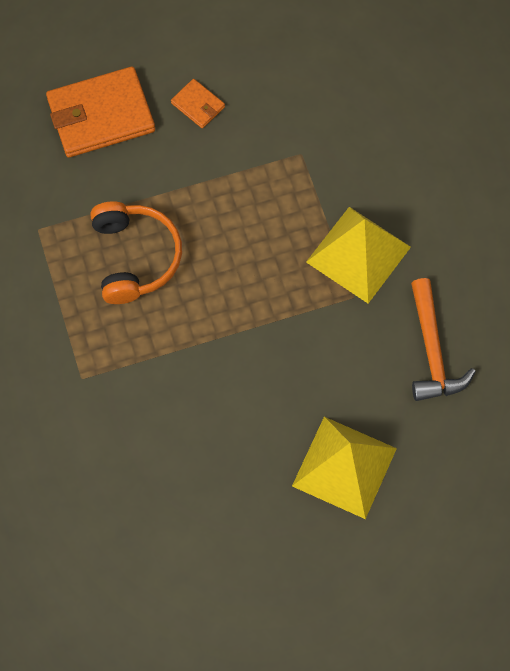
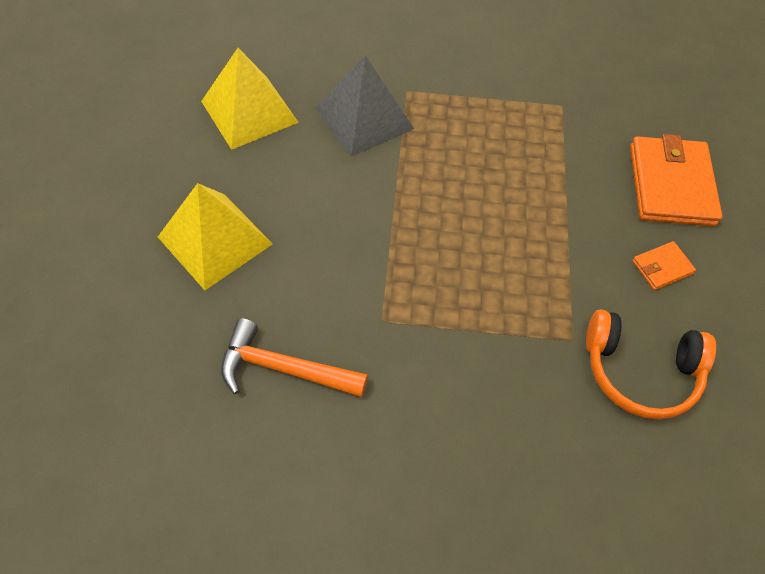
camera: 110 degrees right, 10 degrees down
orange headphones [90,201,182,304] -> orange headphones moved to [586,310,716,419]
yellow pyramid [306,207,411,303] -> yellow pyramid moved to [201,48,299,150]
none -> grey pyramid [315,55,414,157]

